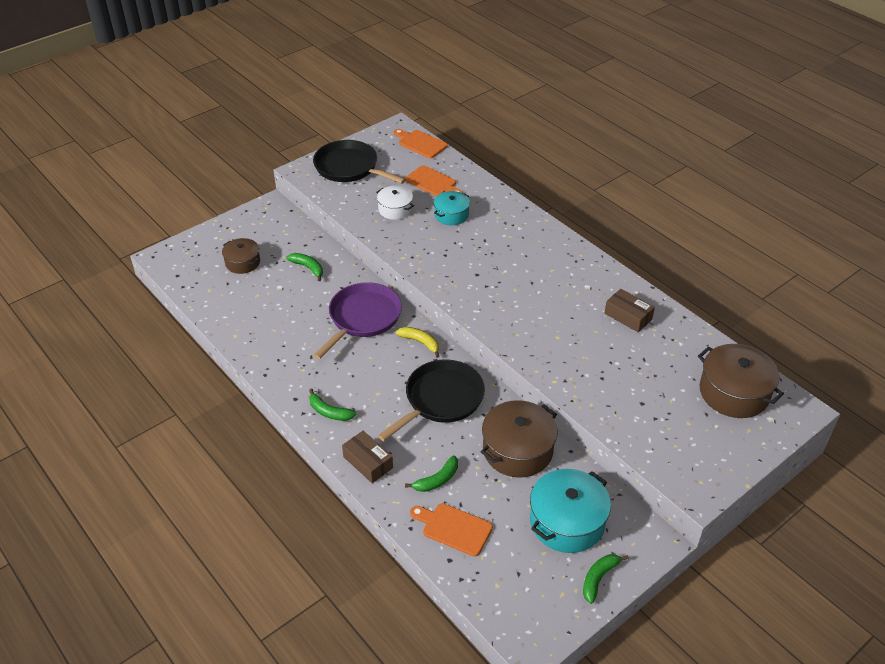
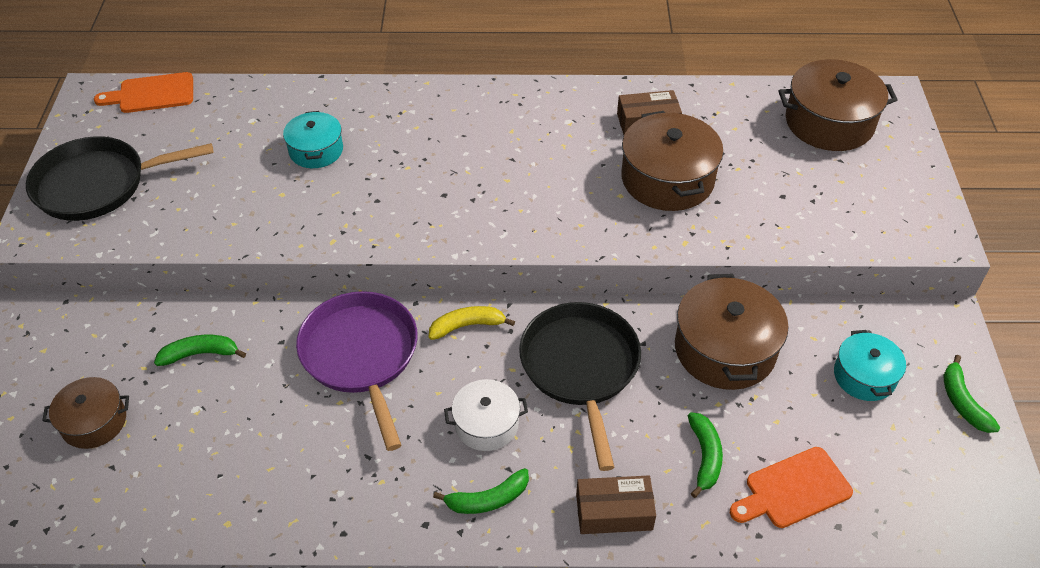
camera: 50 degrees left, 5 degrees up
white pot [376,186,414,220] -> white pot moved to [444,379,528,451]
orange cutting board [405,165,462,196] -> none
turquoise pot [530,469,611,553] -> turquoise pot [834,330,906,401], size x0.60
none -> brown pot [621,111,724,211]

